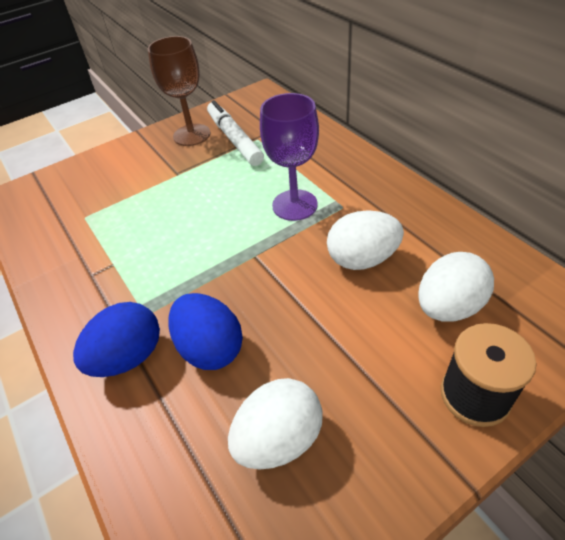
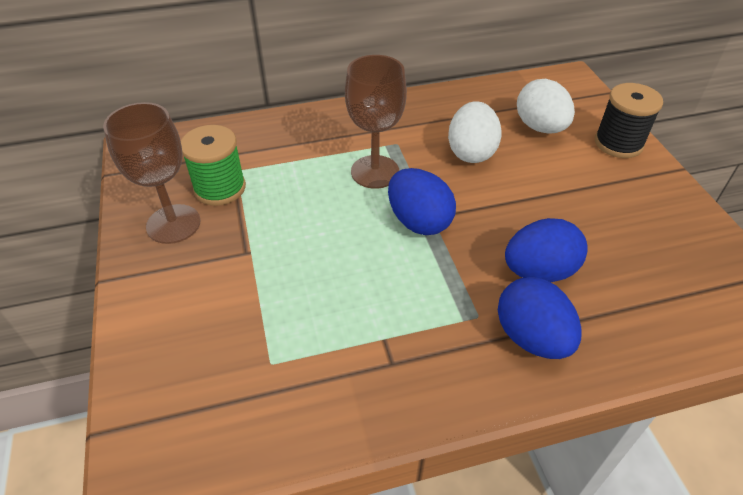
camera: 75 degrees left, 0 degrees up
white marker [207,100,264,166] -> green spool [181,125,246,206]
white egg [228,378,323,470] -> none
purple goblet [260,93,319,221] -> brown goblet [345,55,407,189]
none -> blue egg [388,168,456,235]

